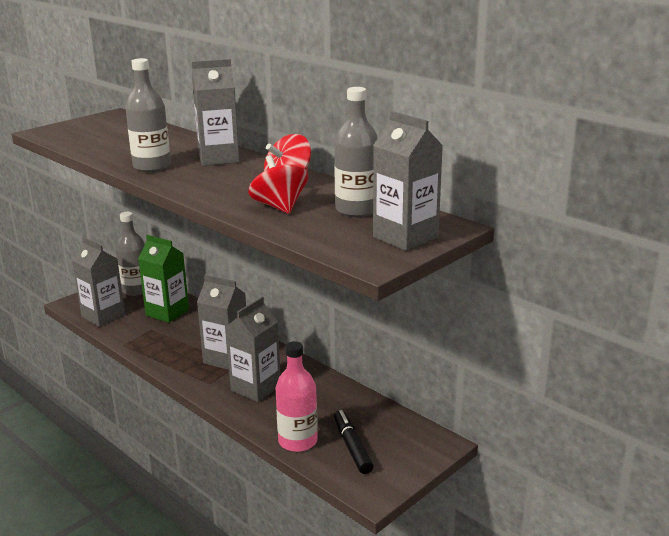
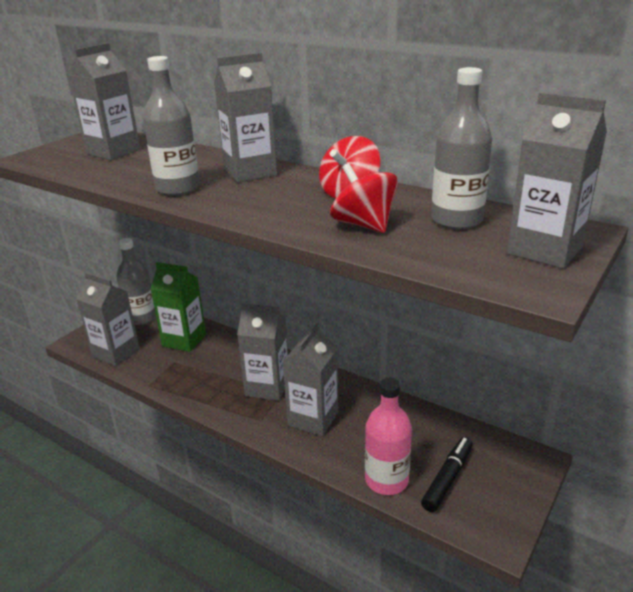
camera: 10 degrees left, 5 degrees up
black marker [334,410,374,474] -> black marker turned 60 degrees clockwise [421,437,473,512]
none -> grey carton [68,43,140,160]

